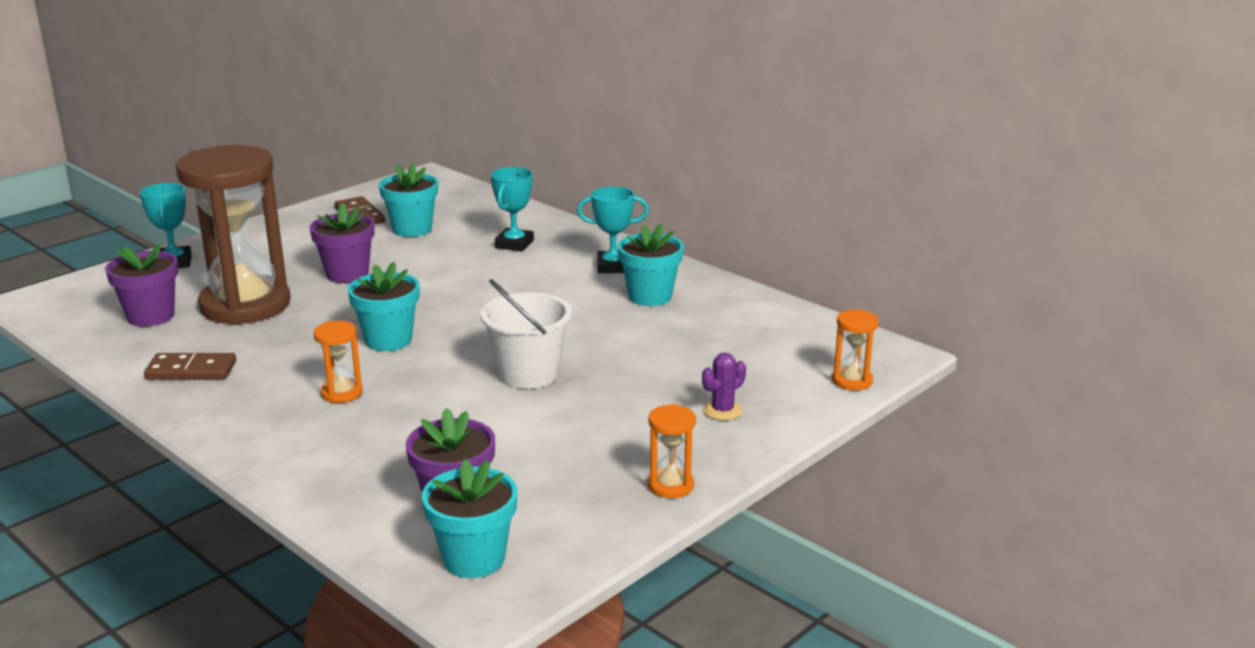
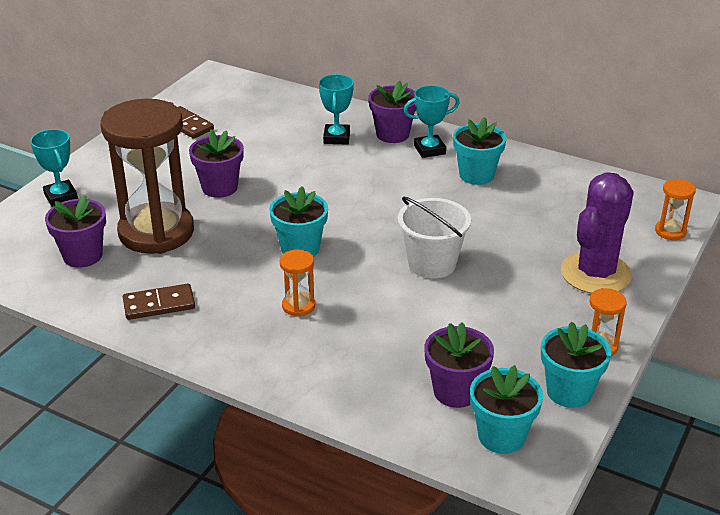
camera: 15 degrees left, 10 degrees up
turquoise flower pot [379,164,438,237] -> turquoise flower pot moved to [541,322,611,408]
purple cactus [702,353,746,420] -> purple cactus [561,172,634,294], size x2.34
none -> purple flower pot [369,81,416,143]

